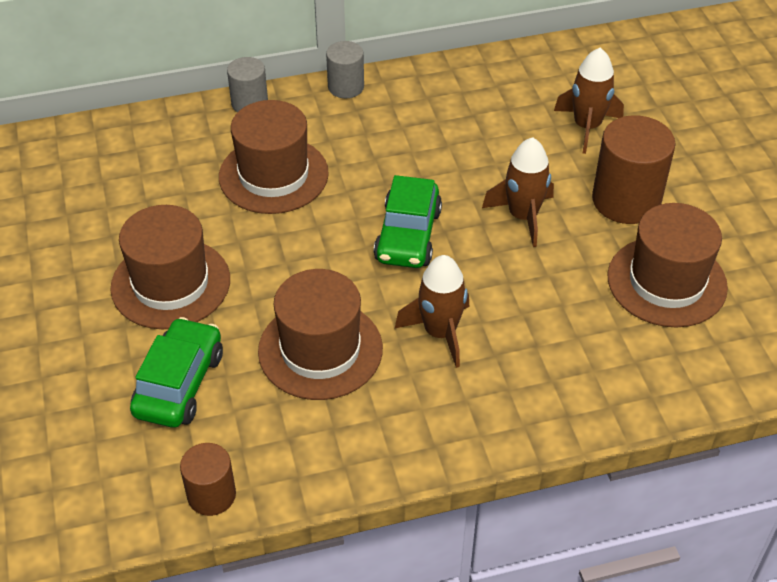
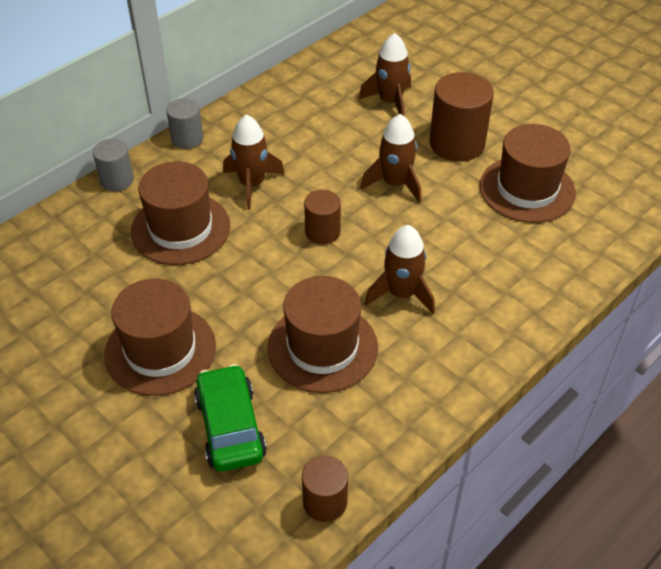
camera: 30 degrees left, 0 degrees up
green car [374,175,442,268] -> brown cylinder [304,190,341,245]
none -> brown rocket [223,115,285,210]

